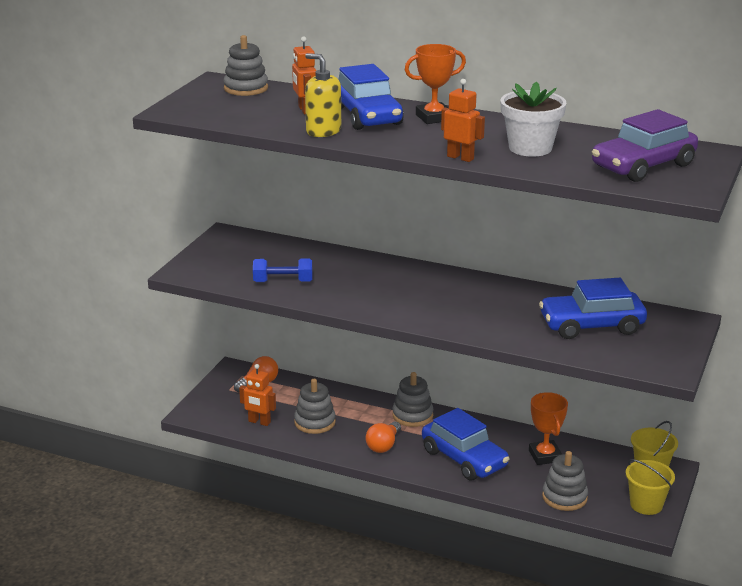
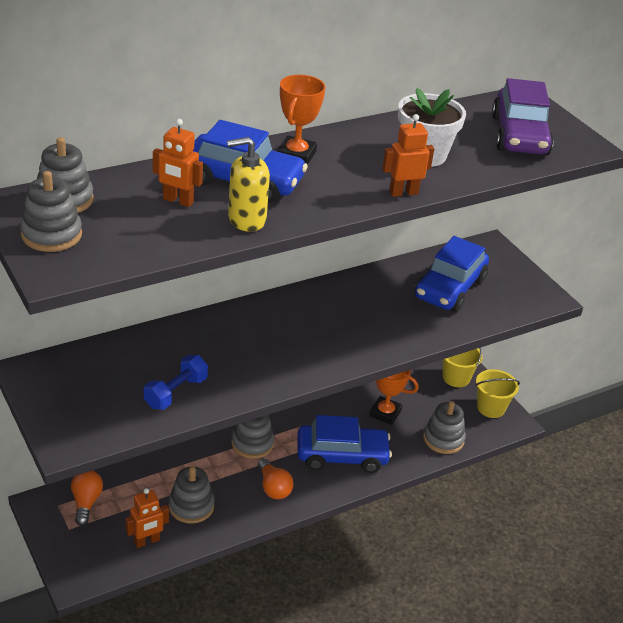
camera: 55 degrees left, 10 degrees up
none -> grey stacking toy [20,171,82,252]

